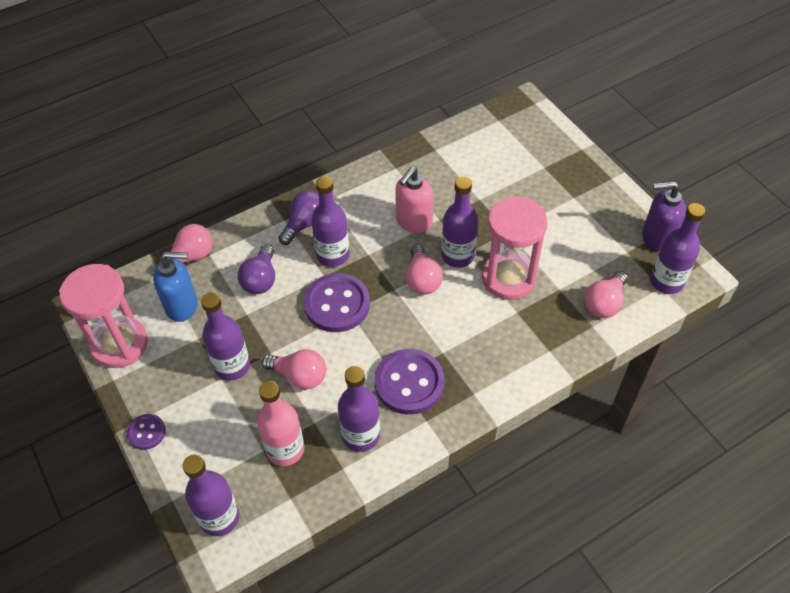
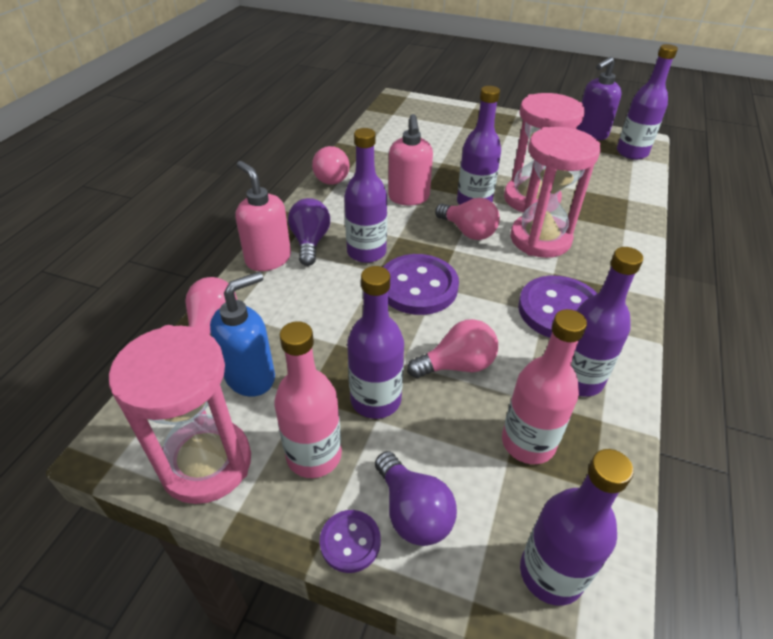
camera: 40 degrees left, 10 degrees down
purple light bulb [238,244,275,294] -> purple light bulb moved to [375,451,457,546]
pink light bulb [584,271,628,318] -> pink light bulb moved to [312,146,349,185]
none -> pink soap dispenser [236,161,291,271]
none -> pink bottle [274,321,342,478]
none -> pink hourglass [511,127,601,258]

